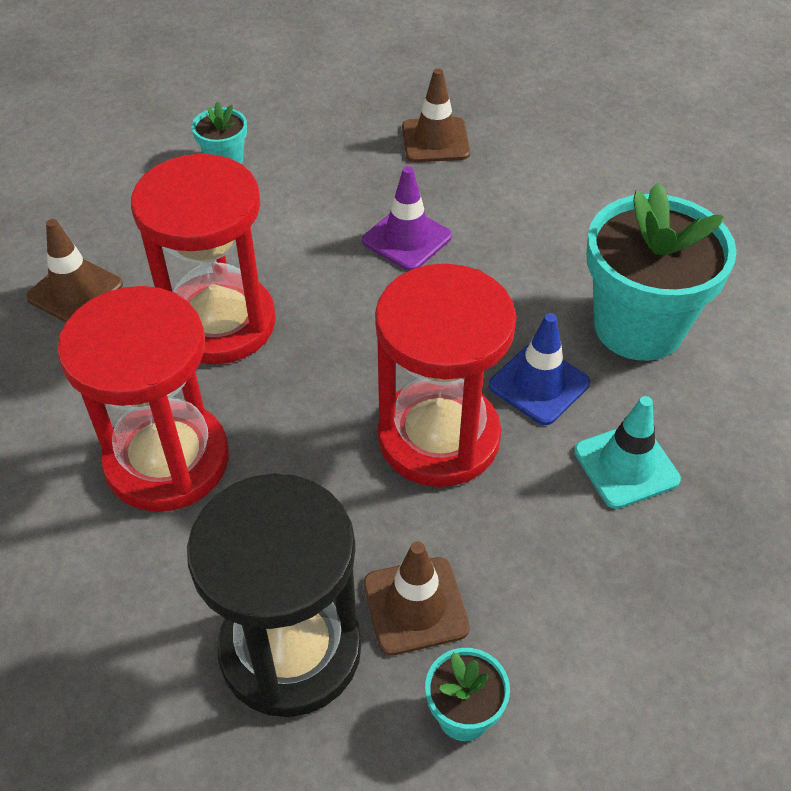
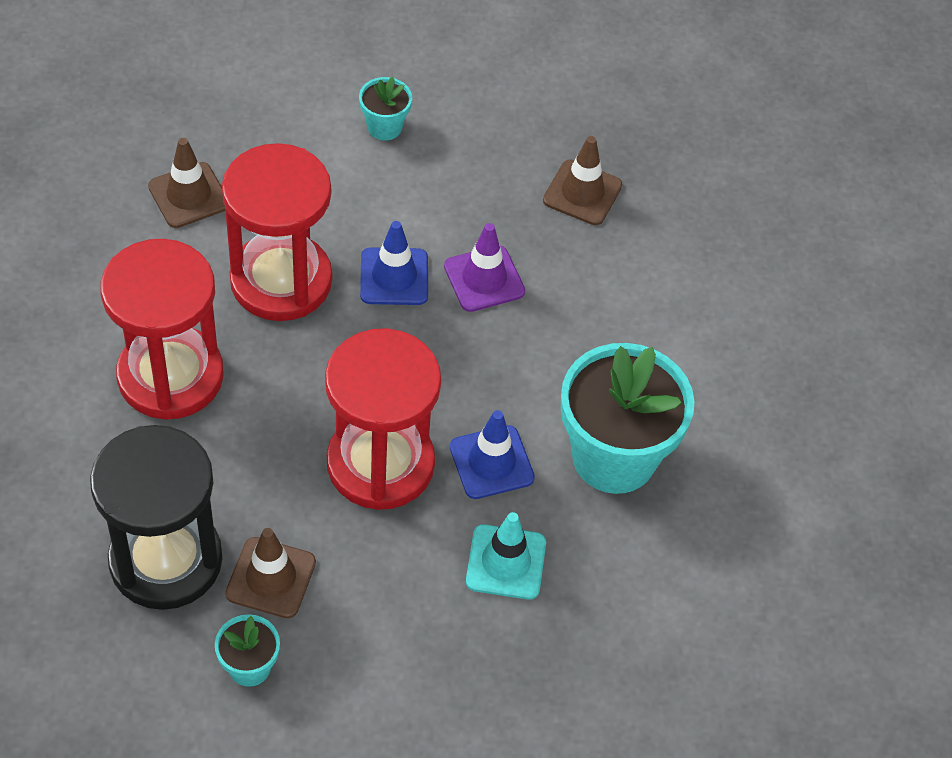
camera: 25 degrees right, 5 degrees up
none -> blue traffic cone [360,221,428,305]

